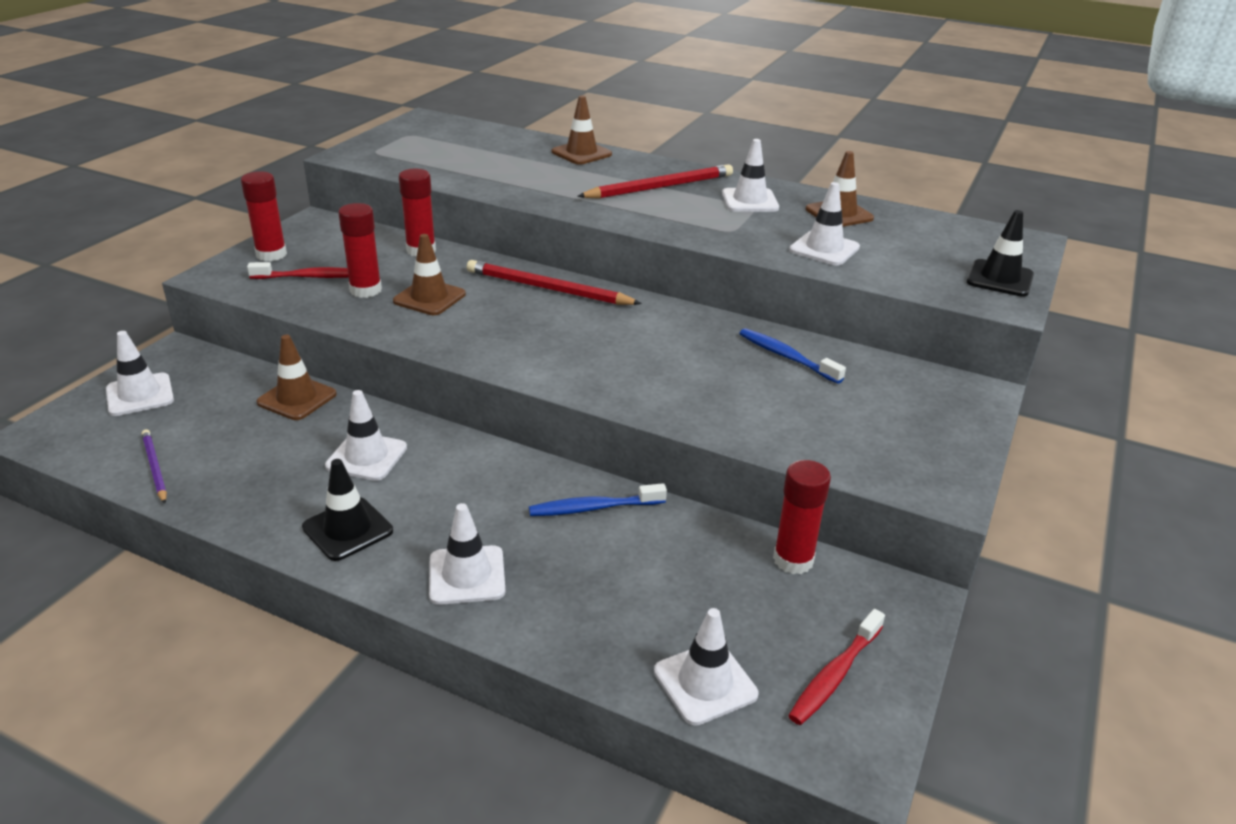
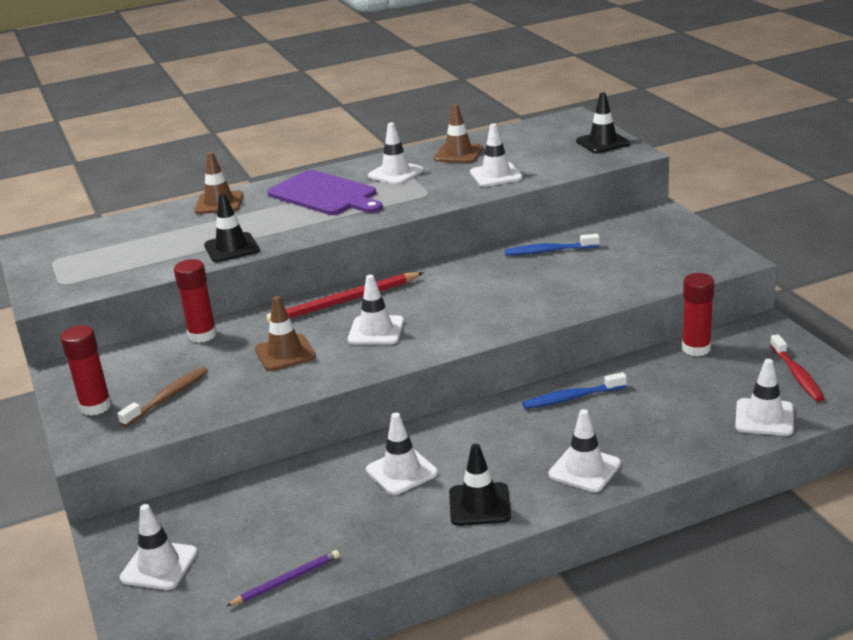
camera: 45 degrees left, 5 degrees down
purple pencil [141,429,167,504] -> purple pencil turned 135 degrees clockwise [226,550,340,606]
red toothbrush [247,262,349,279] -> brown toothbrush [117,367,208,427]
brown traffic cone [257,335,337,420] -> none
red glue stick [338,203,382,298] -> none
blue toothbrush [529,483,667,516] -> blue toothbrush turned 45 degrees clockwise [522,372,627,409]
red pencil [577,164,733,199] -> purple cutting board [267,170,383,215]
none -> black traffic cone [204,193,260,262]
none -> white traffic cone [348,275,404,345]

